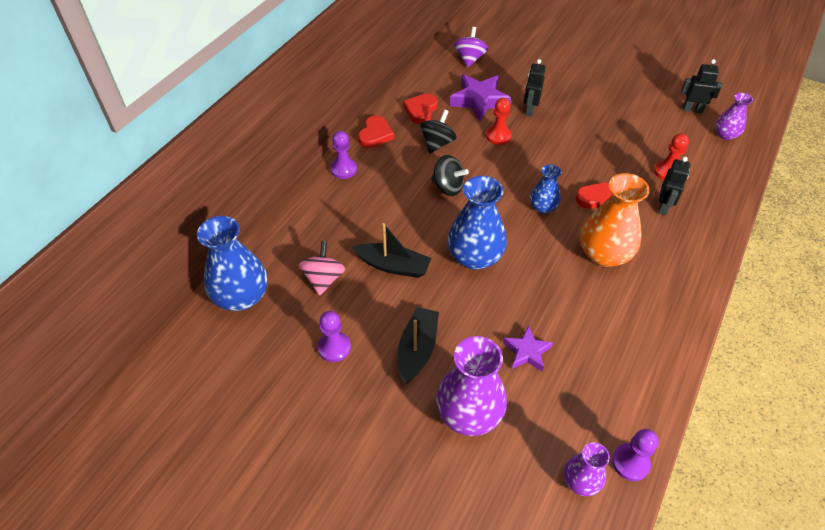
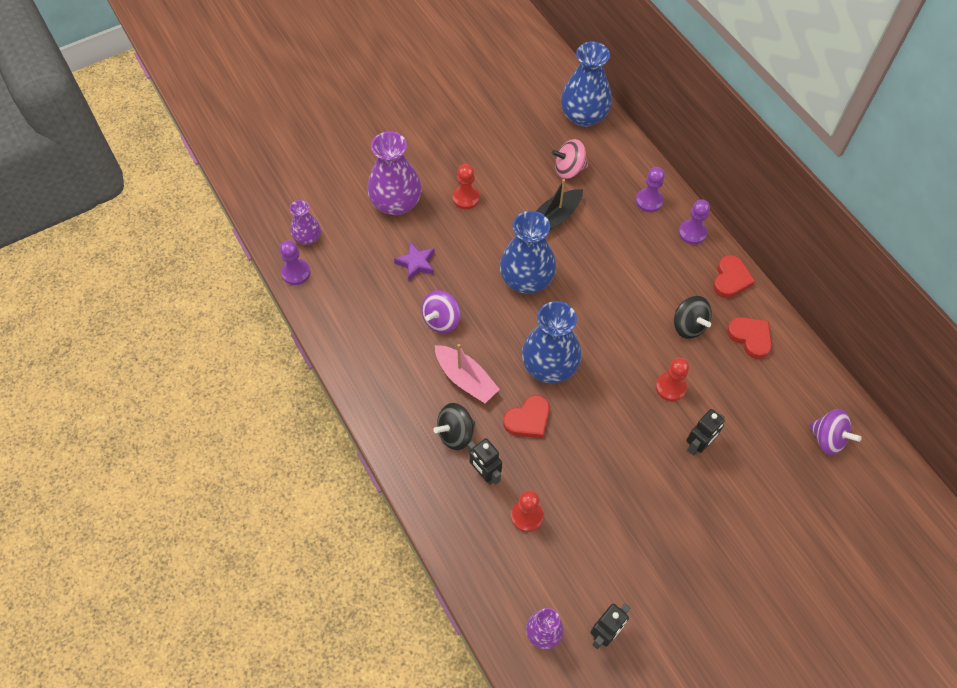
camera: 120 degrees right, 10 degrees up
pink spinning top [299,241,345,296] -> pink spinning top turned 135 degrees clockwise [552,139,588,179]
purple pawn [318,311,351,362] -> purple pawn moved to [636,167,665,212]
red heart [358,115,394,148] -> red heart turned 120 degrees counterclockwise [713,255,755,298]
black boat [398,307,439,384] -> red pawn [453,164,480,209]
black spinning top [431,155,469,196] -> black spinning top moved to [434,403,475,450]
purple star [450,74,511,121] -> none
black robot [524,59,546,116] -> black robot turned 90 degrees clockwise [686,409,725,456]
blue vase [530,164,561,214] -> blue vase [522,301,581,383], size x1.80
orange vase [580,173,650,267] -> pink boat [435,344,500,403]
none -> purple spinning top [422,290,461,333]

